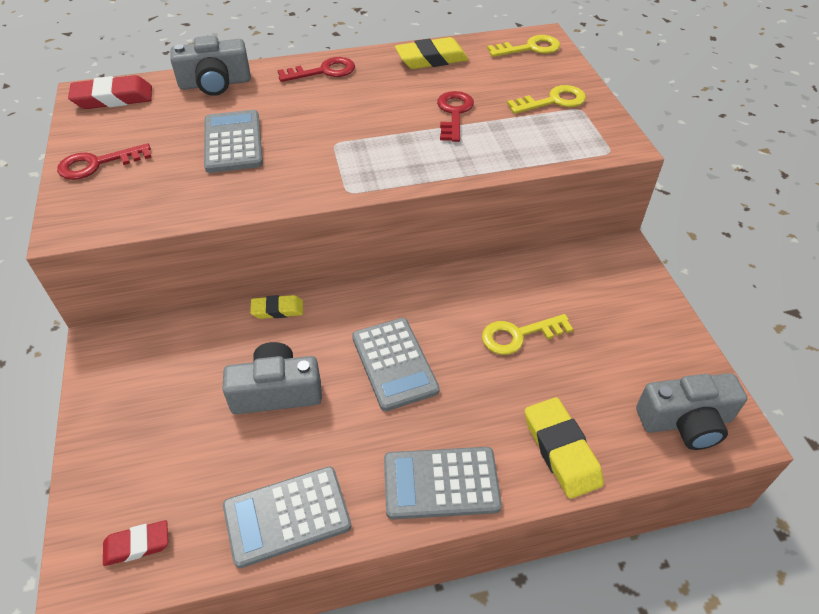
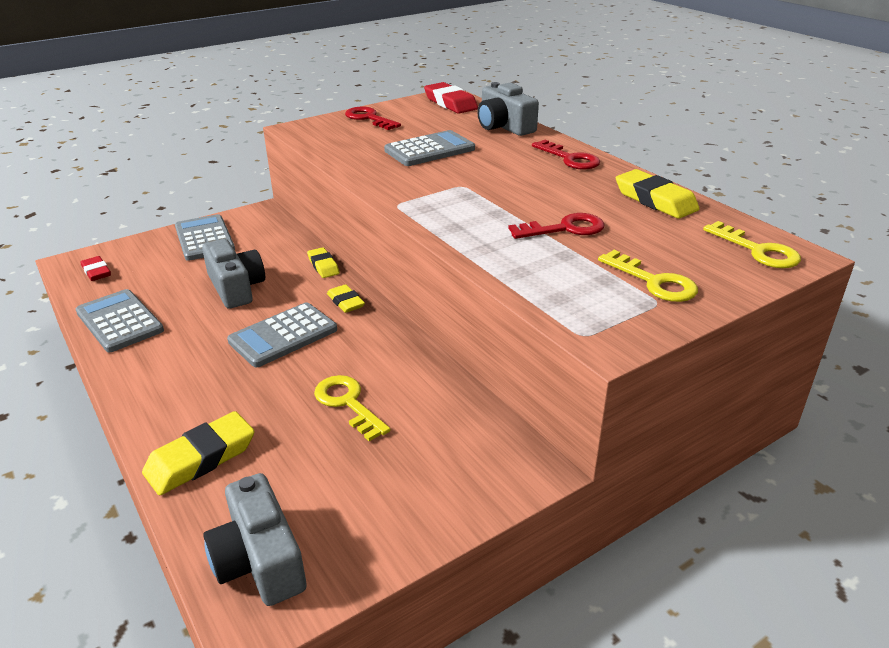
camera: 70 degrees right, 15 degrees down
grey calculator [384,447,502,519] -> grey calculator moved to [175,214,235,261]
none -> yellow eraser [327,284,365,313]

